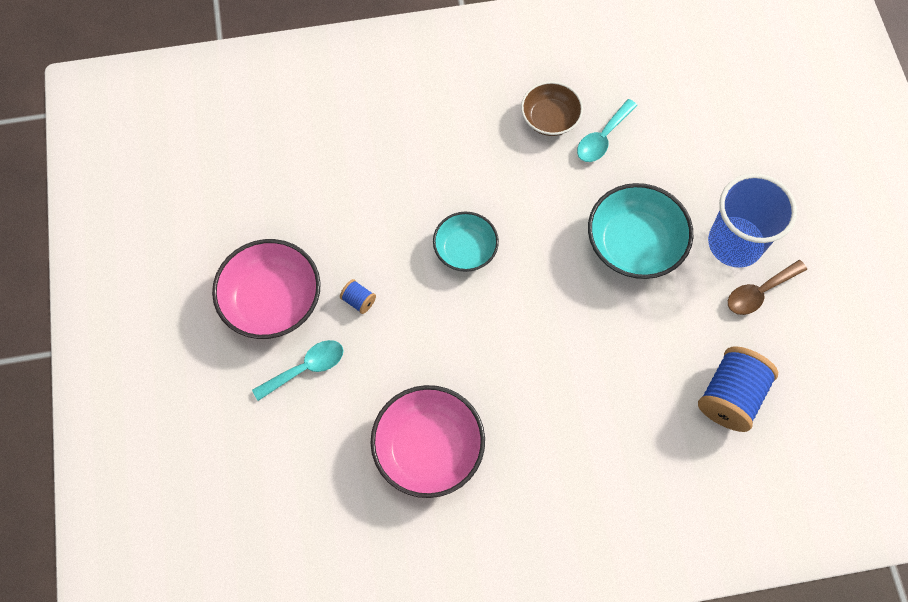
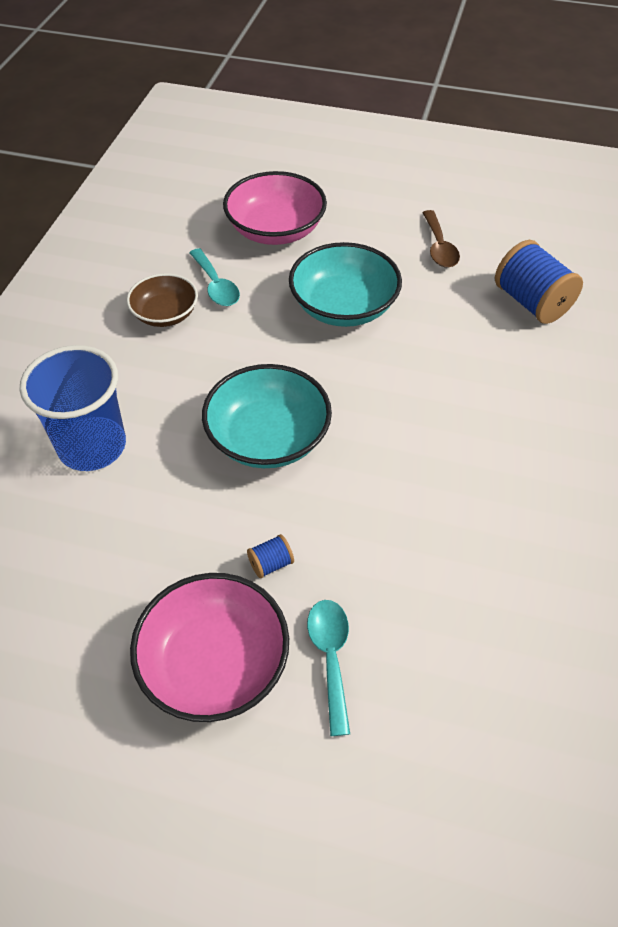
camera: 65 degrees left, 15 degrees down
pink bowl [371,385,485,498] -> pink bowl moved to [223,171,327,245]
turquoise bowl [433,212,499,272] -> turquoise bowl [202,364,332,468], size x1.59
blue cup [708,173,797,268] -> blue cup moved to [20,345,126,471]

